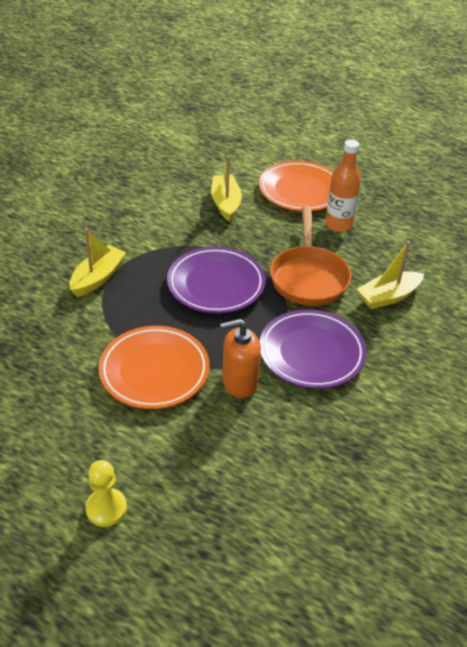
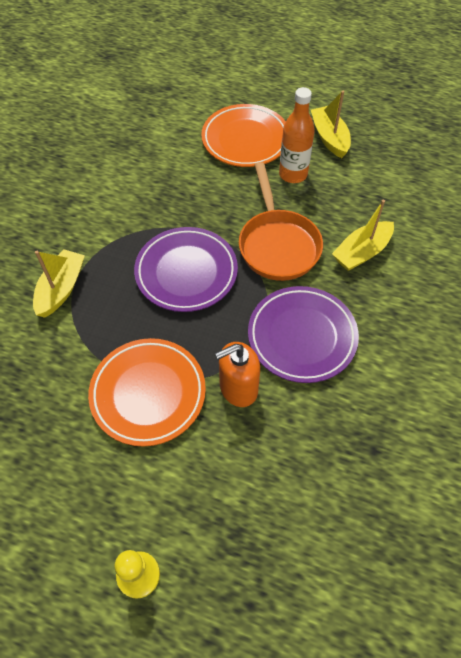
camera: 10 degrees left, 15 degrees up
yellow boat [211,156,242,221] -> yellow boat moved to [311,91,351,158]

